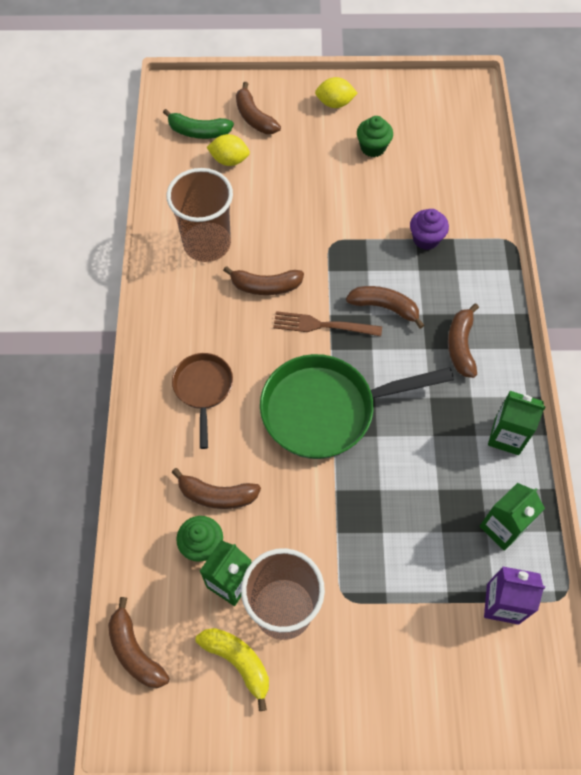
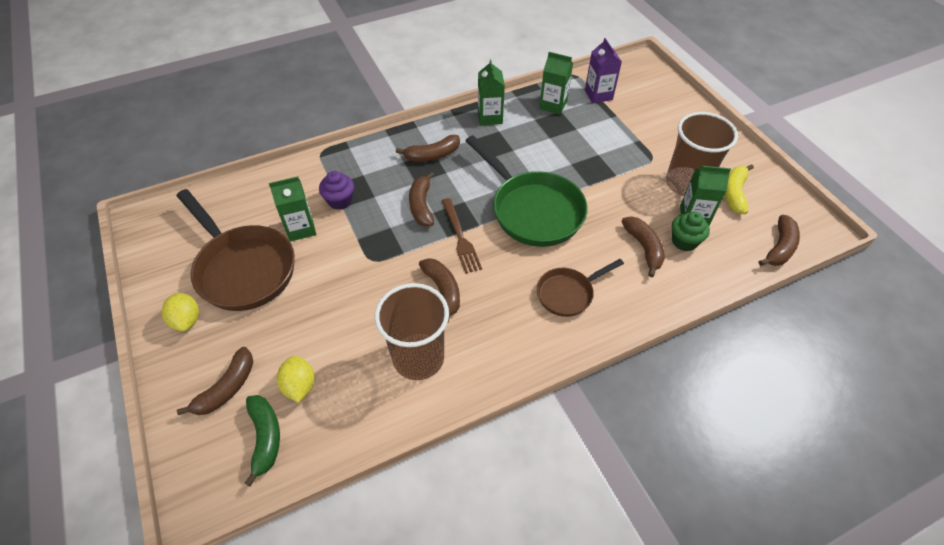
camera: 115 degrees left, 10 degrees down
green cupcake [357,116,393,157] -> brown pan [177,189,295,311]
none -> green carton [269,176,316,242]

